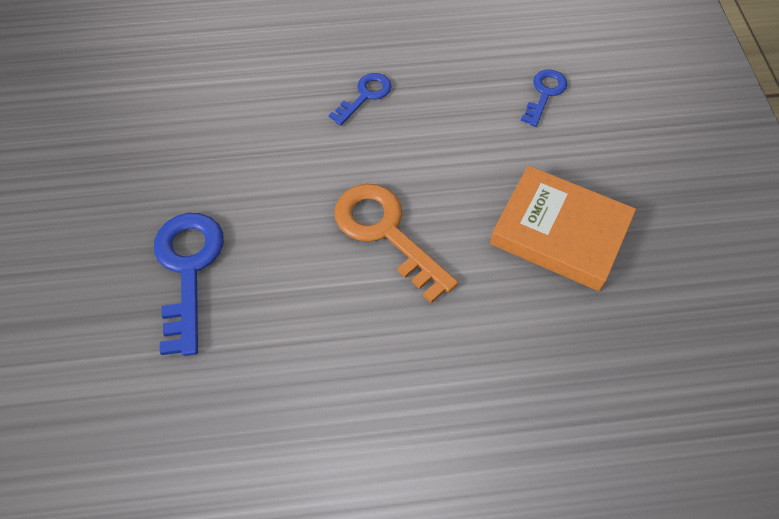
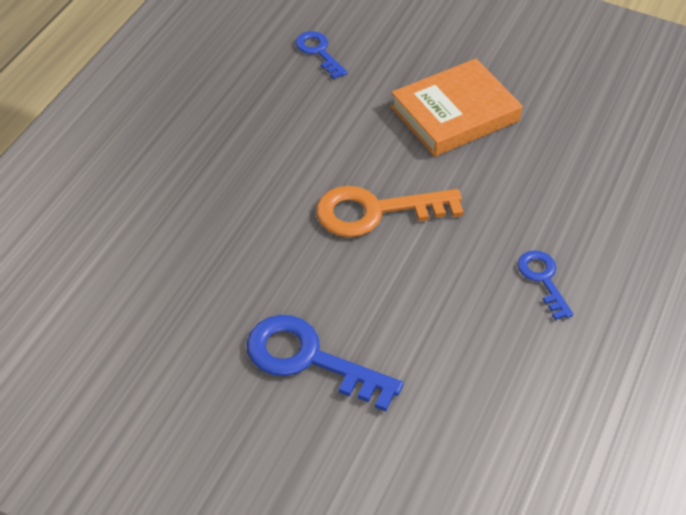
camera: 60 degrees left, 10 degrees down
blue key [329,73,392,126] -> blue key moved to [517,250,573,320]

